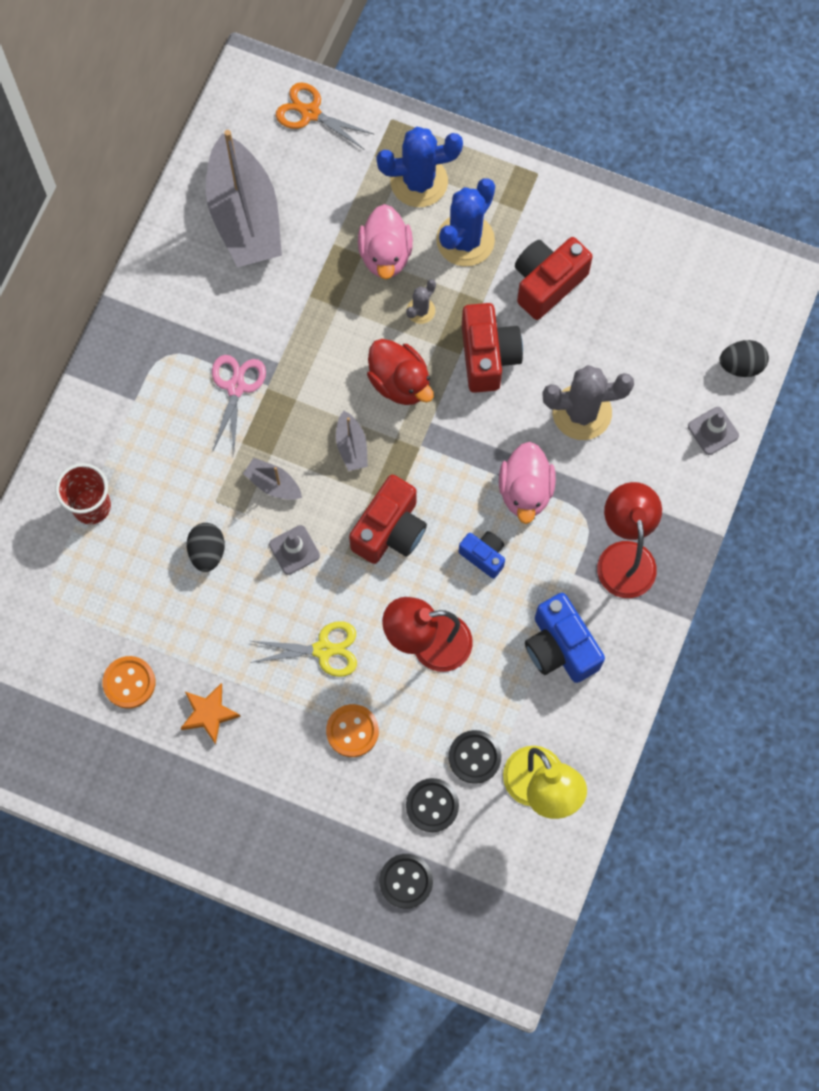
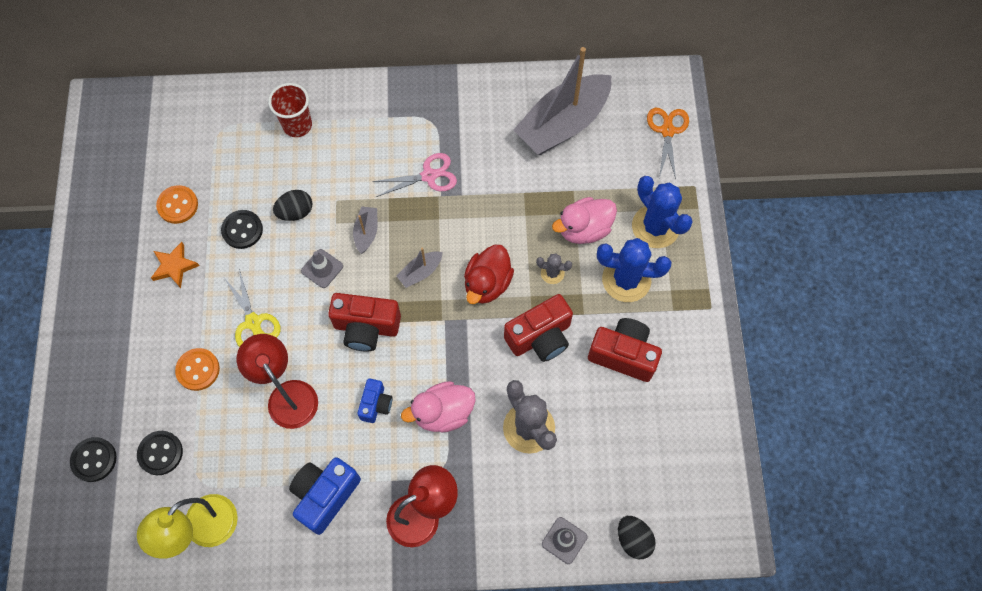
camera: 65 degrees right, 5 degrees down
black button [449,730,501,784] -> black button moved to [221,210,263,249]

